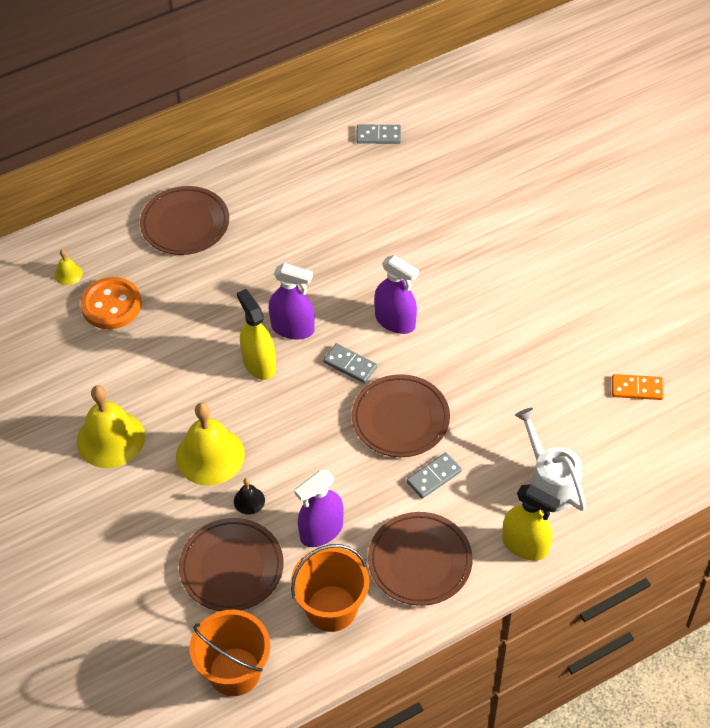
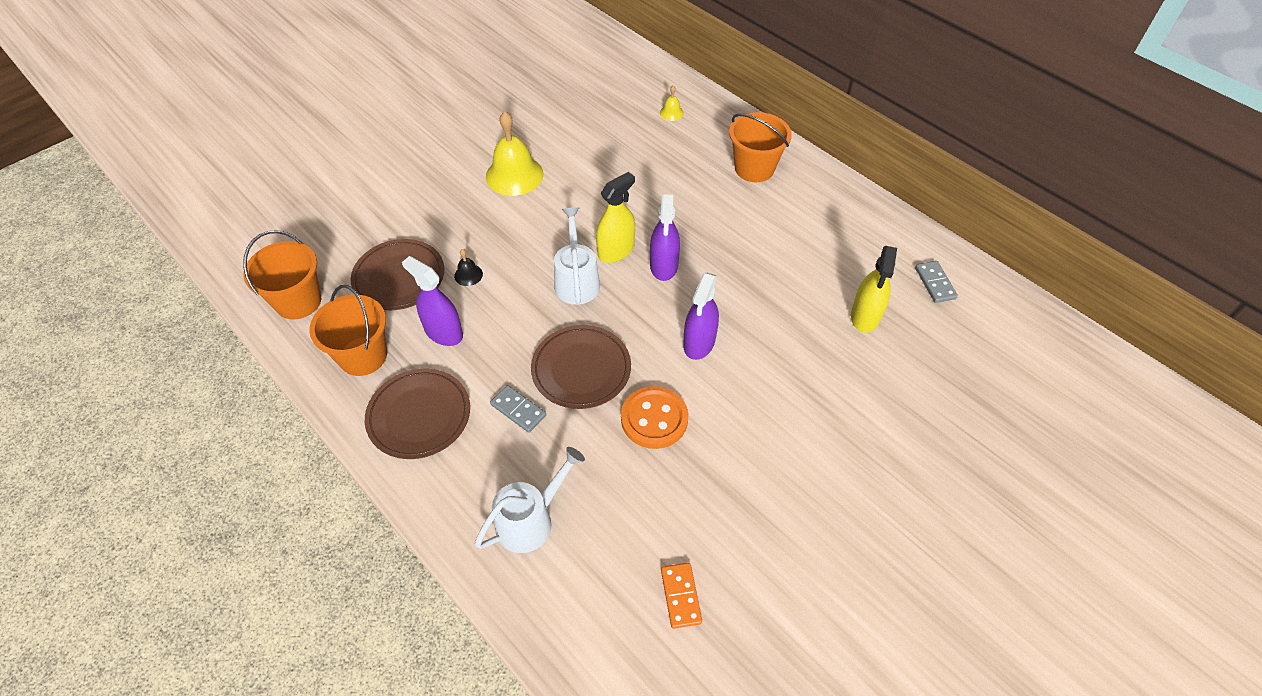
camera: 75 degrees right, 0 degrees up
orange button [80,277,142,329] -> orange button moved to [621,386,688,449]
brown plate [140,186,229,255] -> orange bucket [729,112,792,182]
yellow bell [176,403,245,486] -> none
grey domino [323,343,377,383] -> none
yellow spray bottle [502,484,560,561] -> yellow spray bottle moved to [851,246,897,333]
none -> white watering can [554,208,600,305]

